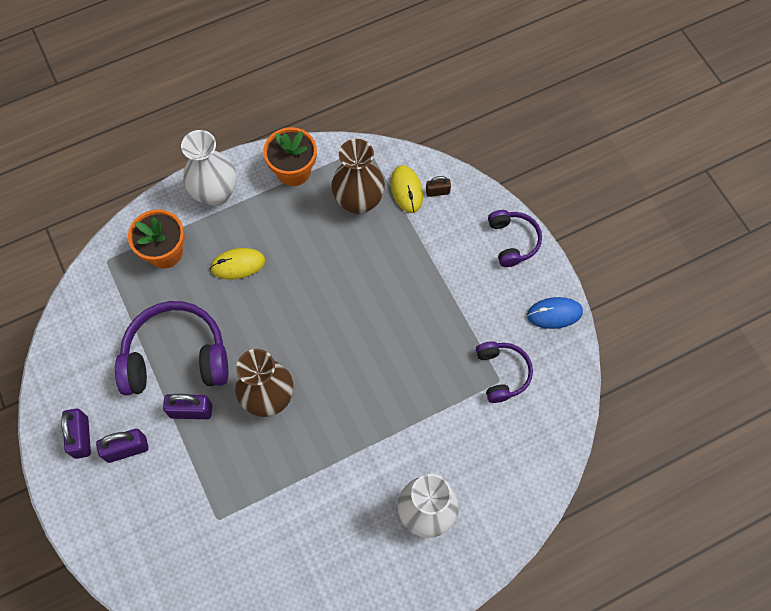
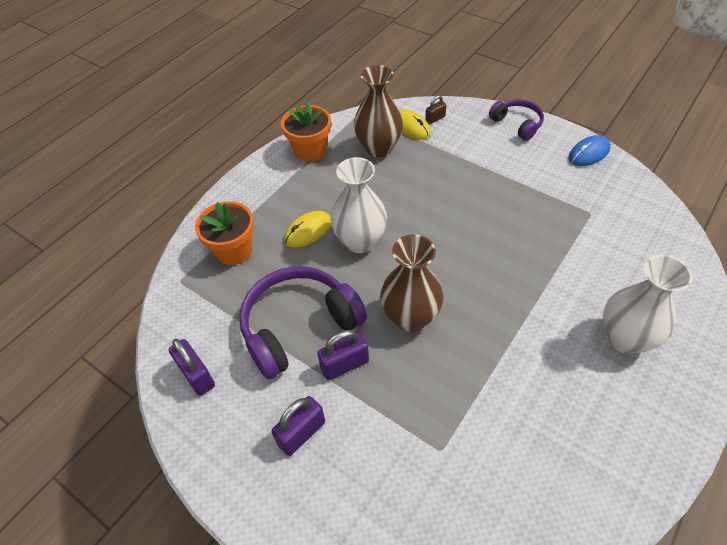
camera: 25 degrees left, 15 degrees down
purple padlock [61,408,91,459] -> purple padlock moved to [168,339,215,396]
white vase [181,130,237,206] -> white vase moved to [331,157,387,253]
purple headphones [476,341,533,403] -> none

